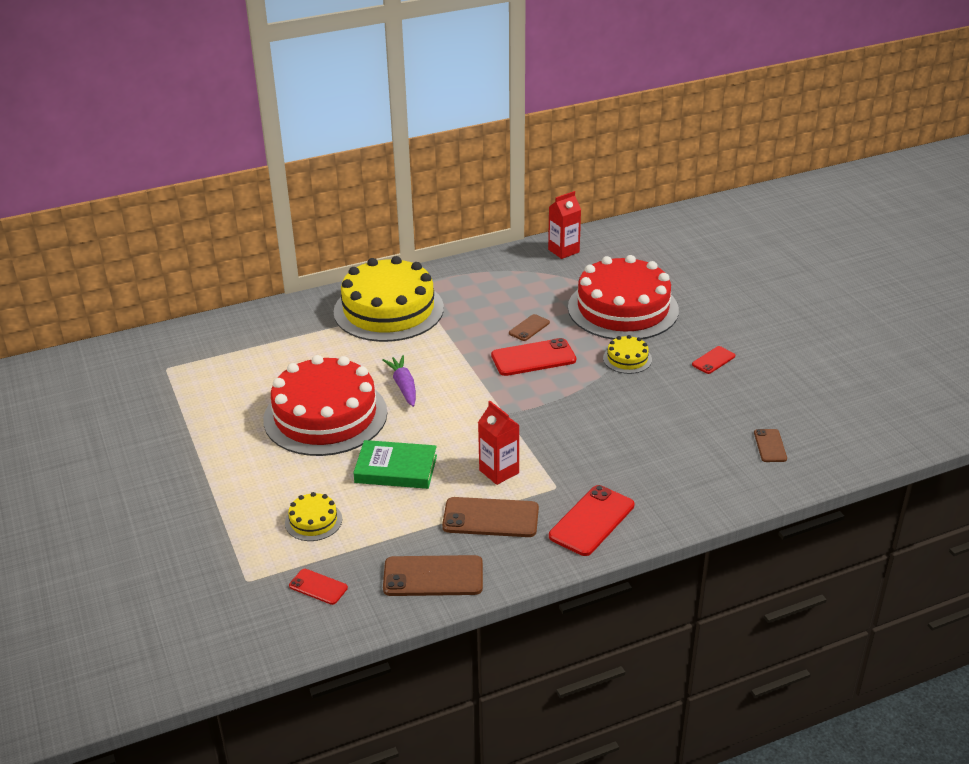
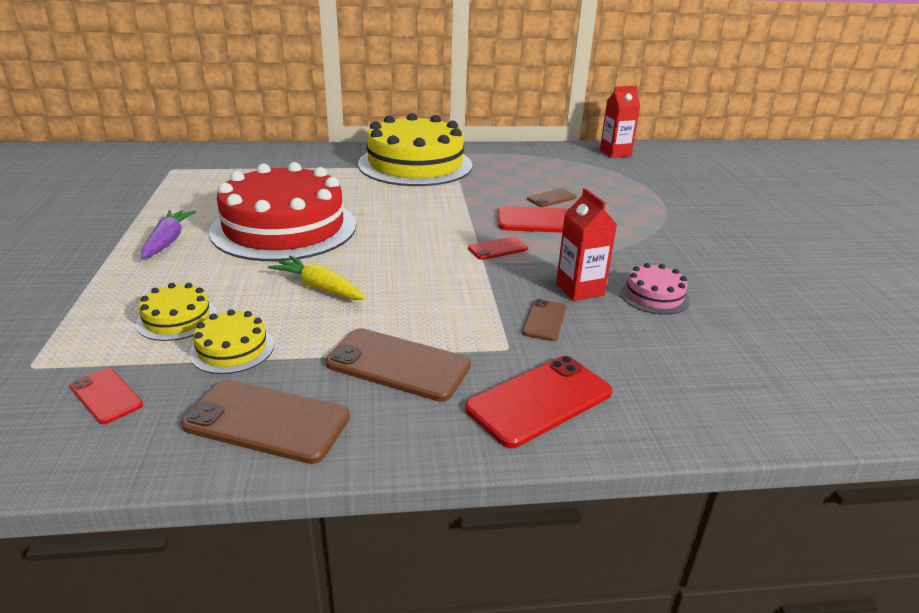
camera: 15 degrees right, 5 degrees down
green book [353,440,437,489] -> yellow carrot [268,255,365,300]
purple carrot [382,355,416,407] -> purple carrot moved to [141,210,196,259]
red carton [478,401,519,485] -> red carton moved to [556,188,617,301]
red cake [568,255,679,340] -> none
yellow cake [603,335,652,374] -> yellow cake moved to [189,309,274,374]
red phone [692,346,735,374] -> red phone moved to [468,237,528,260]
brown phone [754,429,787,462] -> brown phone moved to [522,299,566,341]
none -> pink cake [620,263,690,315]

